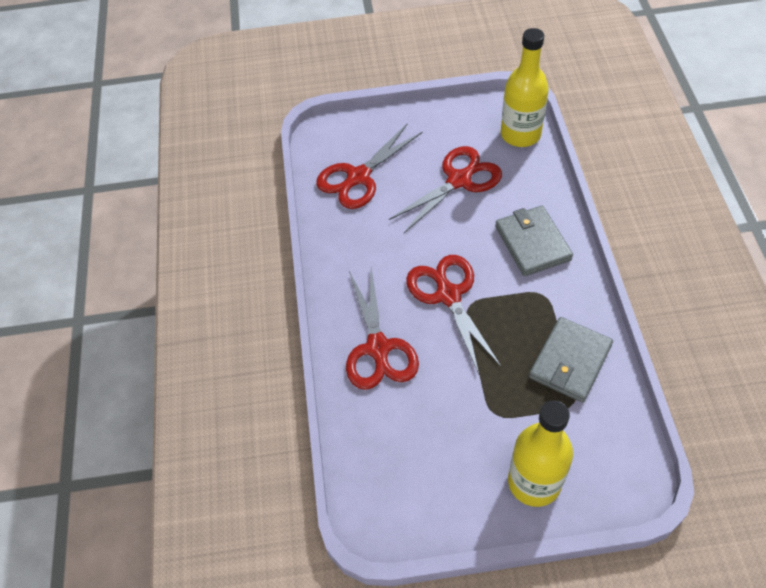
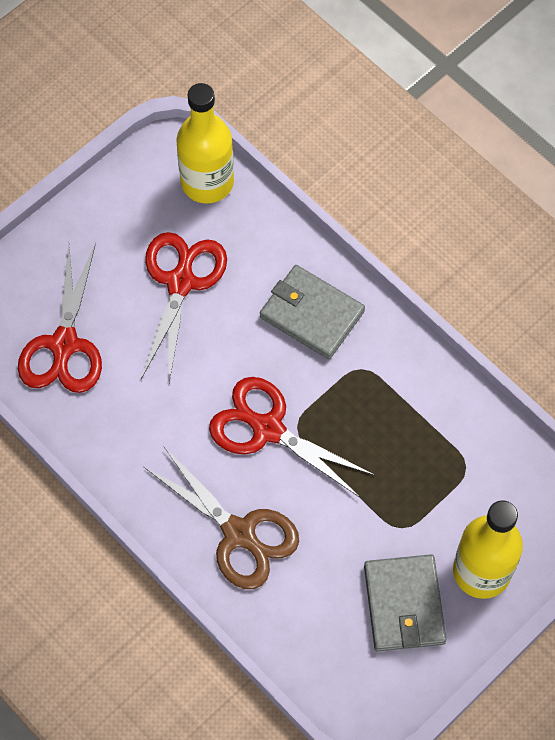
camera: 40 degrees left, 10 degrees up
red scissors [346,268,419,390] -> brown scissors [143,447,299,589]
grey wallet [529,317,613,403] -> grey wallet moved to [364,554,446,651]

